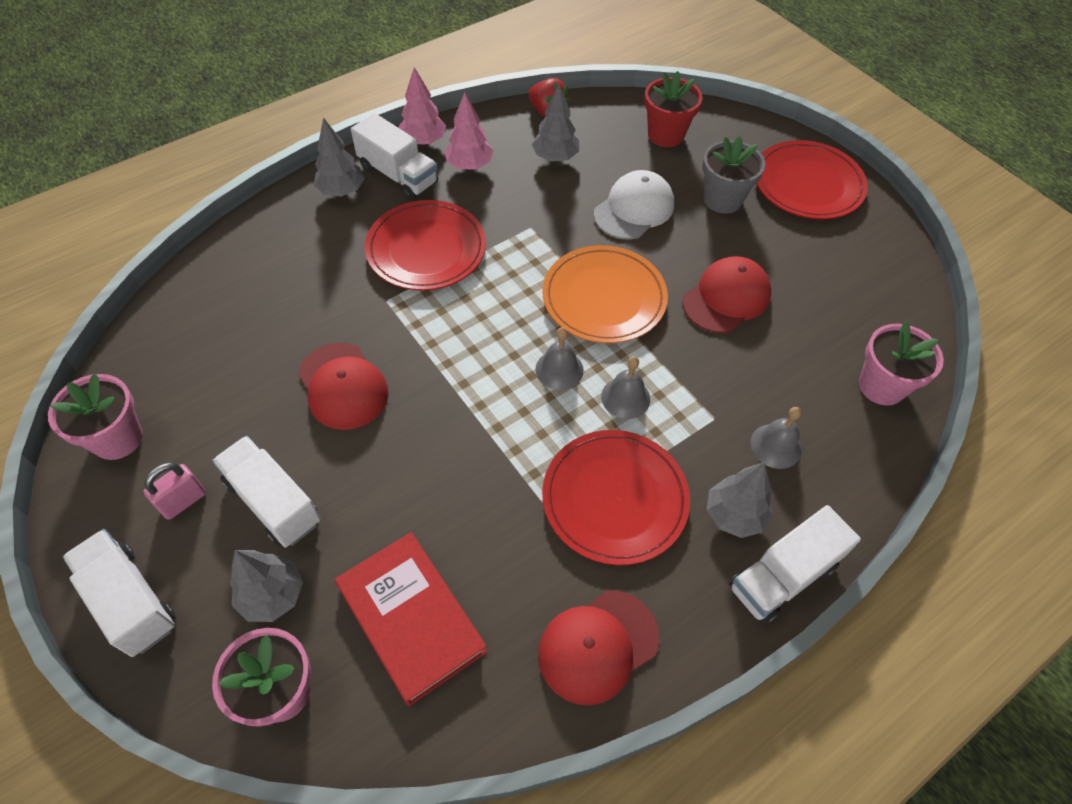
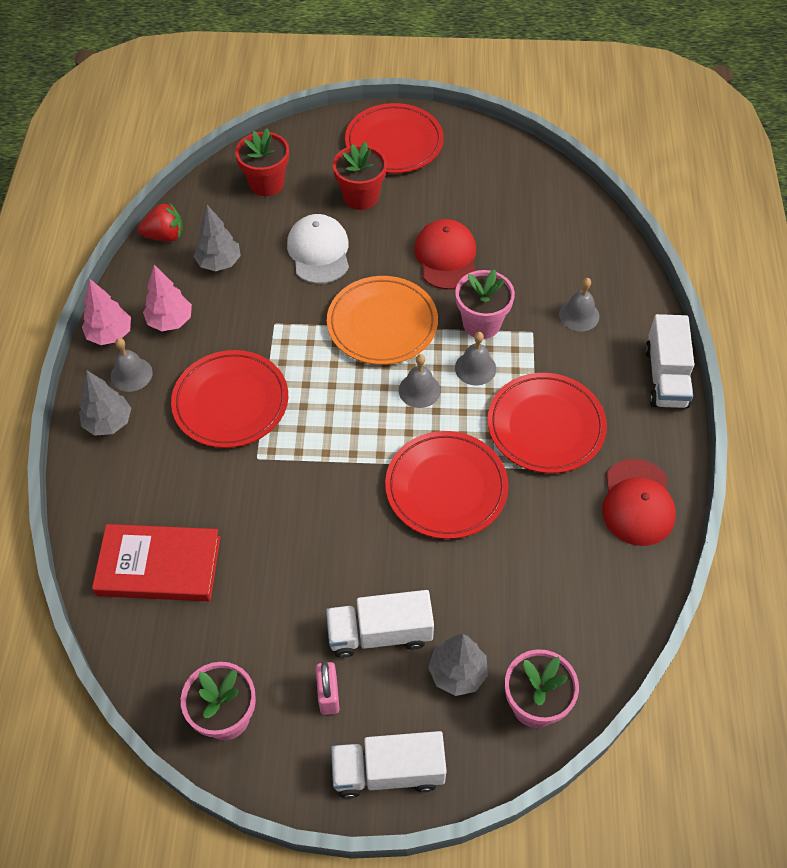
camera: 50 degrees left, 0 degrees up
red cap [298,342,389,430] -> none
red book [335,532,487,706] -> red book moved to [92,524,220,601]
white truck [351,113,438,200] -> grey bell [111,338,153,392]
grey flower pot [702,136,765,214] -> red flower pot [333,142,387,210]
grey tree [706,462,773,538] -> none
pink flower pot [859,322,944,406] -> pink flower pot moved to [455,269,515,339]
none -> red plate [385,431,508,539]

